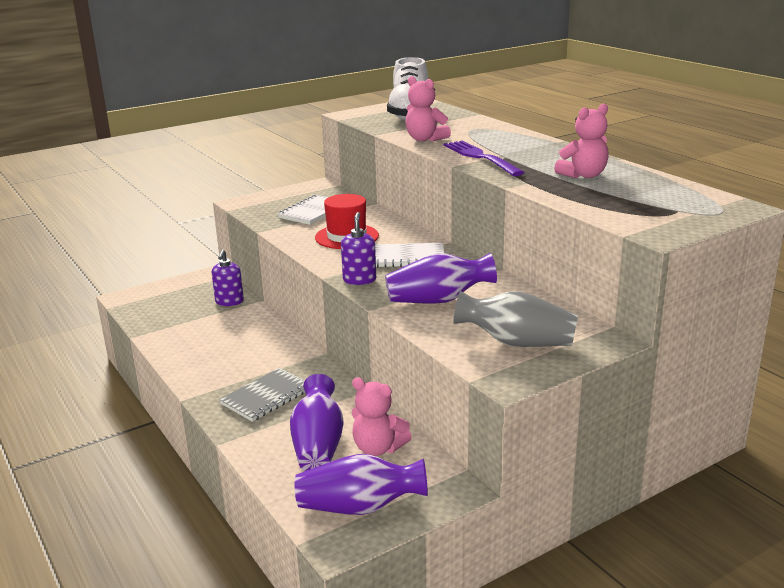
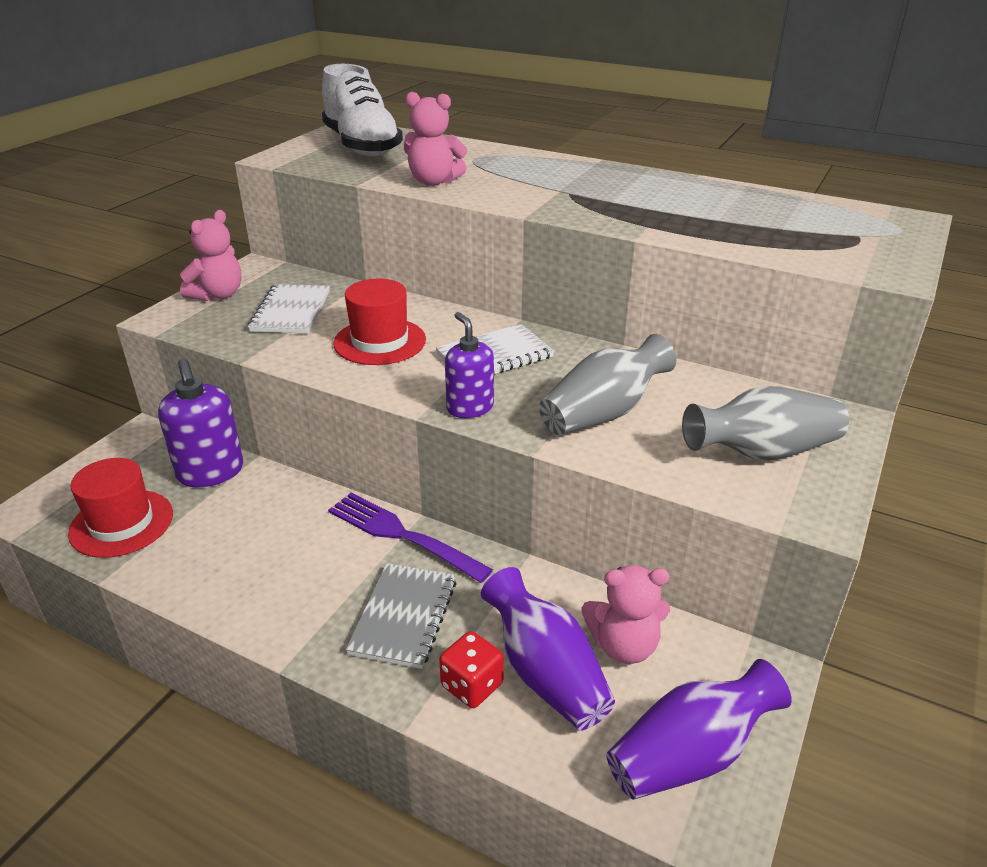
camera: 30 degrees left, 10 degrees up
purple soap dispenser [212,250,244,306] -> purple soap dispenser [158,359,243,487], size x1.54
purple vase [385,253,497,304] -> grey vase [539,334,676,435]
purple fork [444,141,524,176] -> purple fork moved to [328,493,493,583]
pink teddy bear [554,104,609,178] -> pink teddy bear moved to [180,210,241,301]
none -> red hat [68,458,173,558]
none -> red dice [439,631,504,708]

